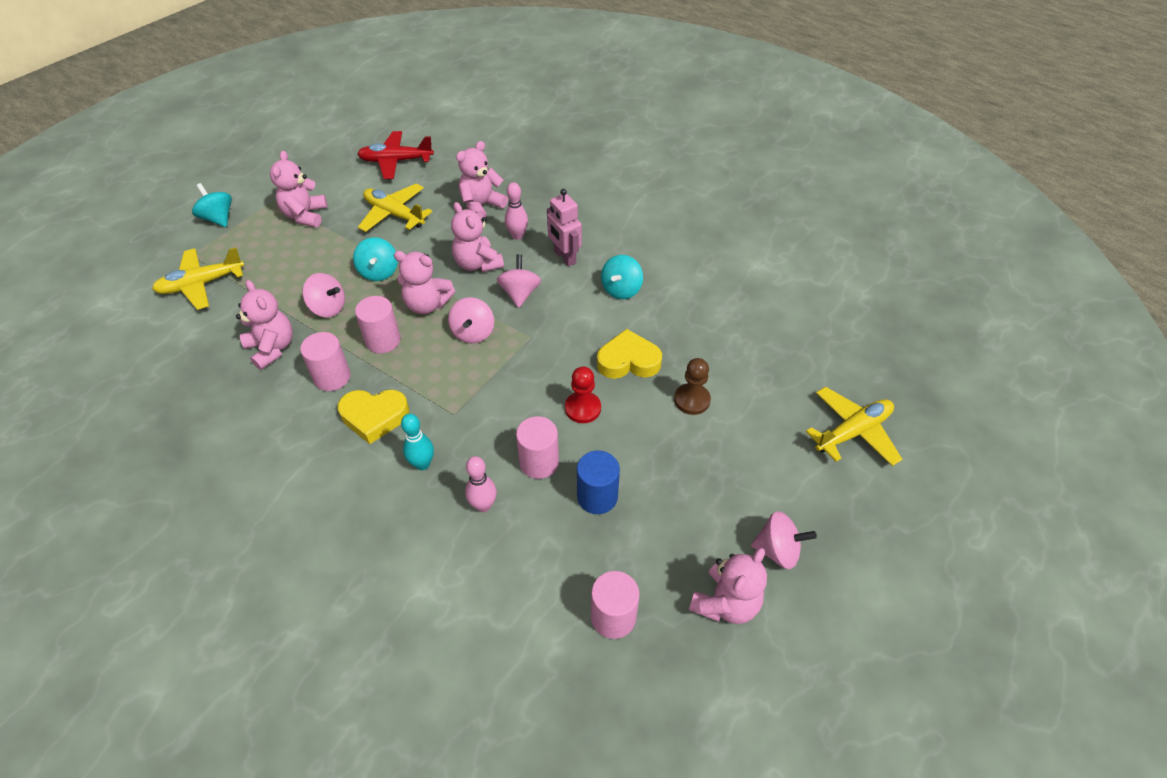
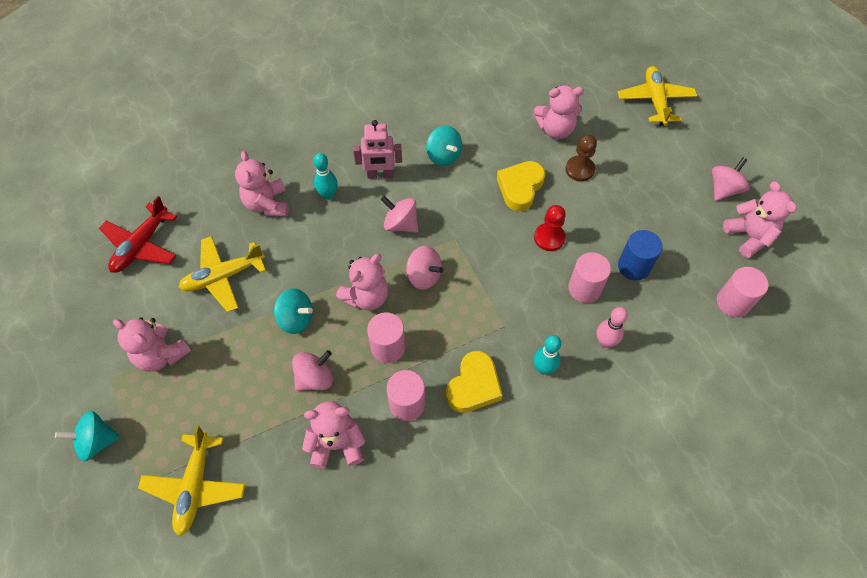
camera: 60 degrees left, 10 degrees up
pink teddy bear [451,202,504,272] -> pink teddy bear moved to [534,85,584,139]
pink bowling pin [505,182,528,240] -> turquoise bowling pin [313,153,338,200]

